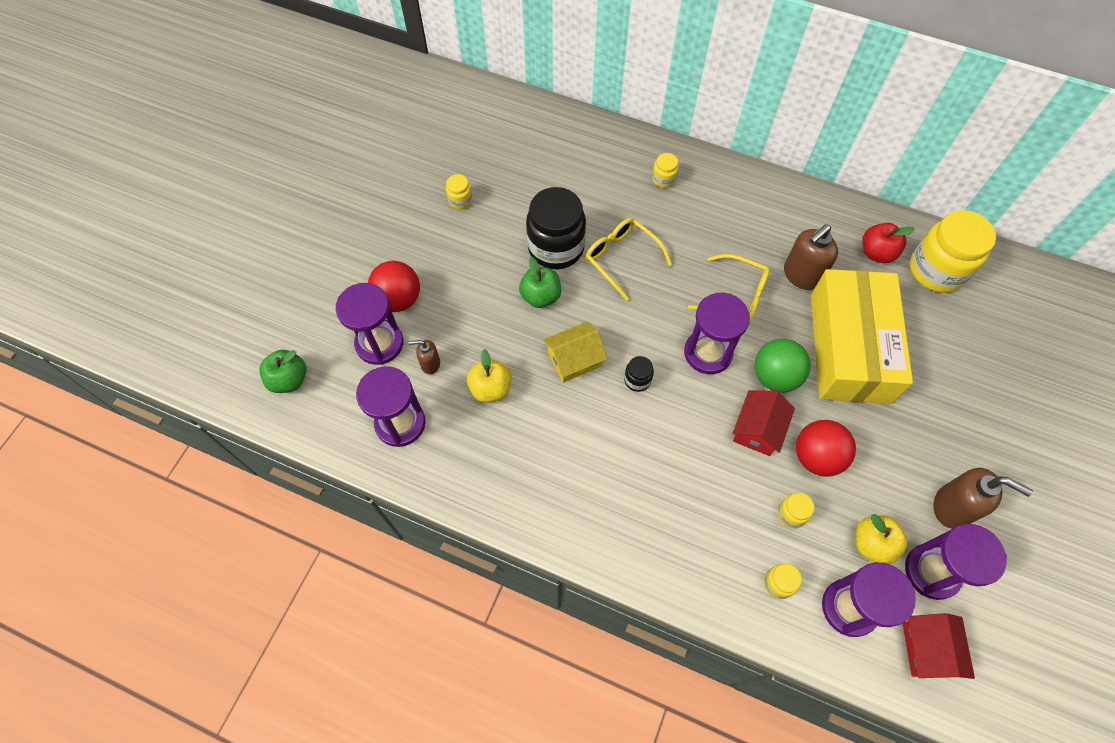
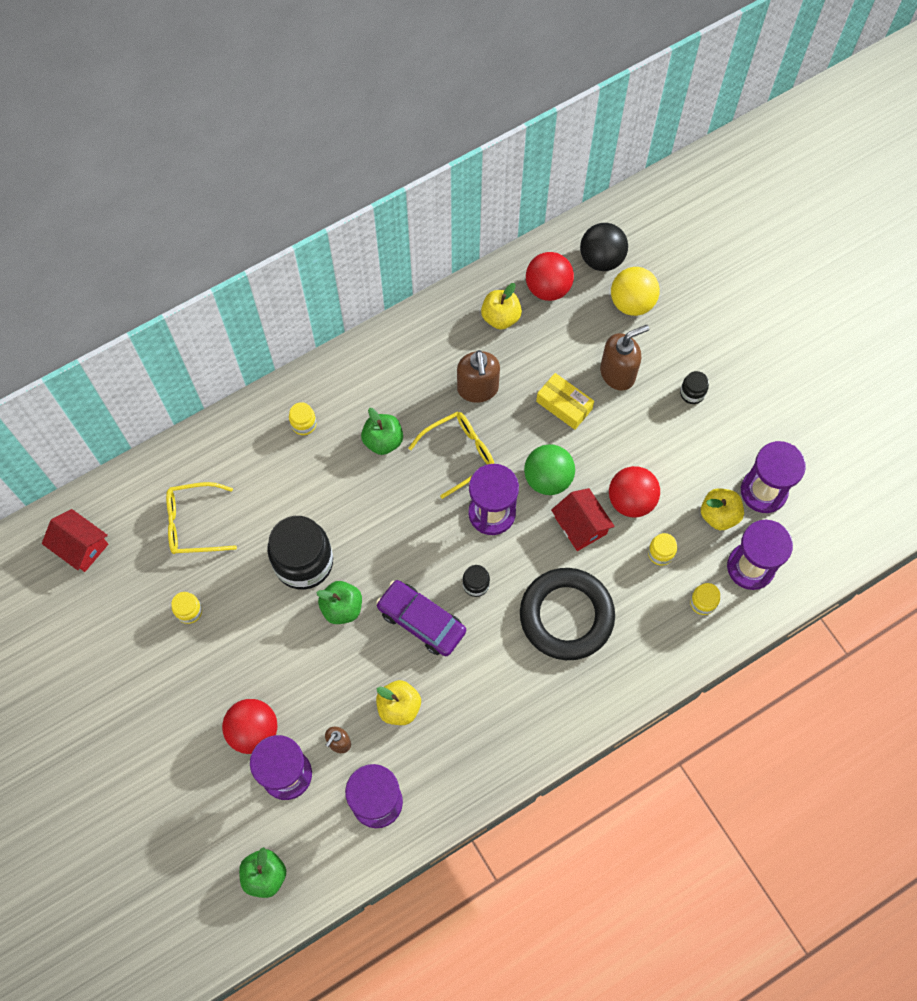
camera: 55 degrees left, 5 degrees up
yellow house [543,322,608,383] -> purple car [376,580,466,656]
yellow glasses [586,218,672,301] -> yellow glasses moved to [166,482,237,554]
yellow box [811,269,913,404] -> yellow box [536,373,594,430], size x0.43
red apple [863,223,915,263] -> yellow apple [481,283,522,330]
red house [903,613,975,679] -> red house moved to [42,509,108,572]
yellow jar [910,210,996,293] -> red ball [526,252,574,301]
brown soap dispenser [933,468,1033,529] -> brown soap dispenser moved to [600,325,649,391]
none -> green apple [361,408,403,455]
none -> black ring [520,568,615,660]
none -> black ball [580,223,628,271]
none -> yellow ball [611,267,660,316]
none -> black jar [680,371,709,404]

